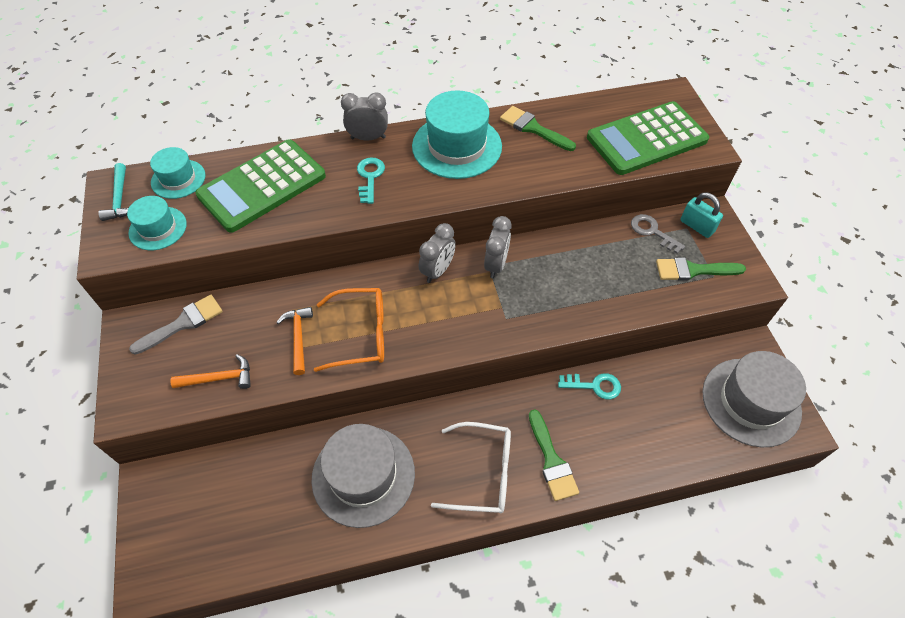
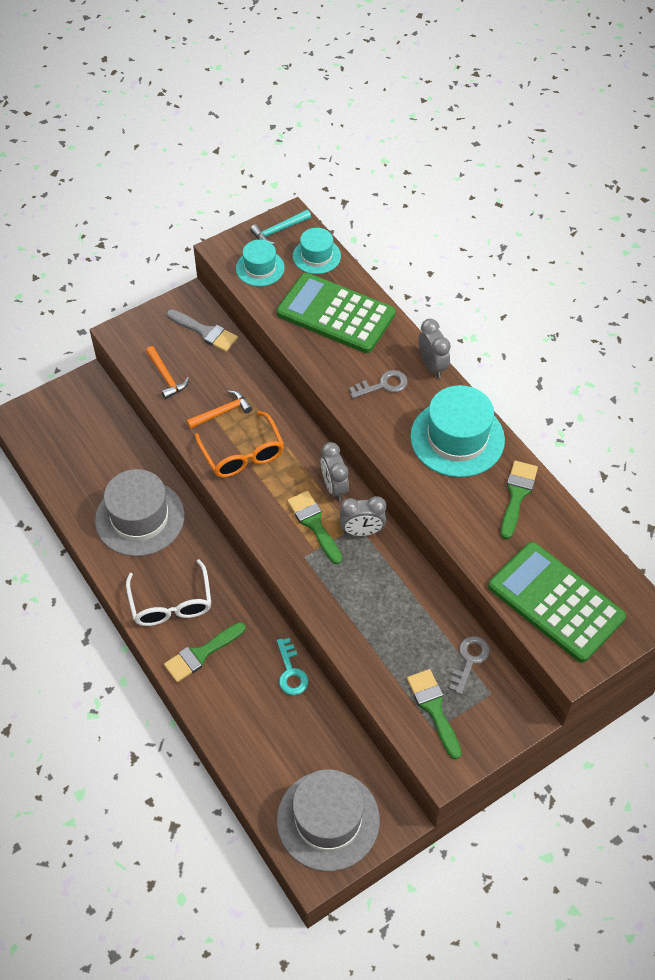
camera: 70 degrees right, 0 degrees up
turquoise key [357,157,385,204] -> grey key [349,370,408,398]
grey clock [419,223,456,283] -> grey clock turned 60 degrees clockwise [320,442,349,501]
turquoise padlock [680,192,723,238] -> none
none -> green brush [287,491,342,564]

